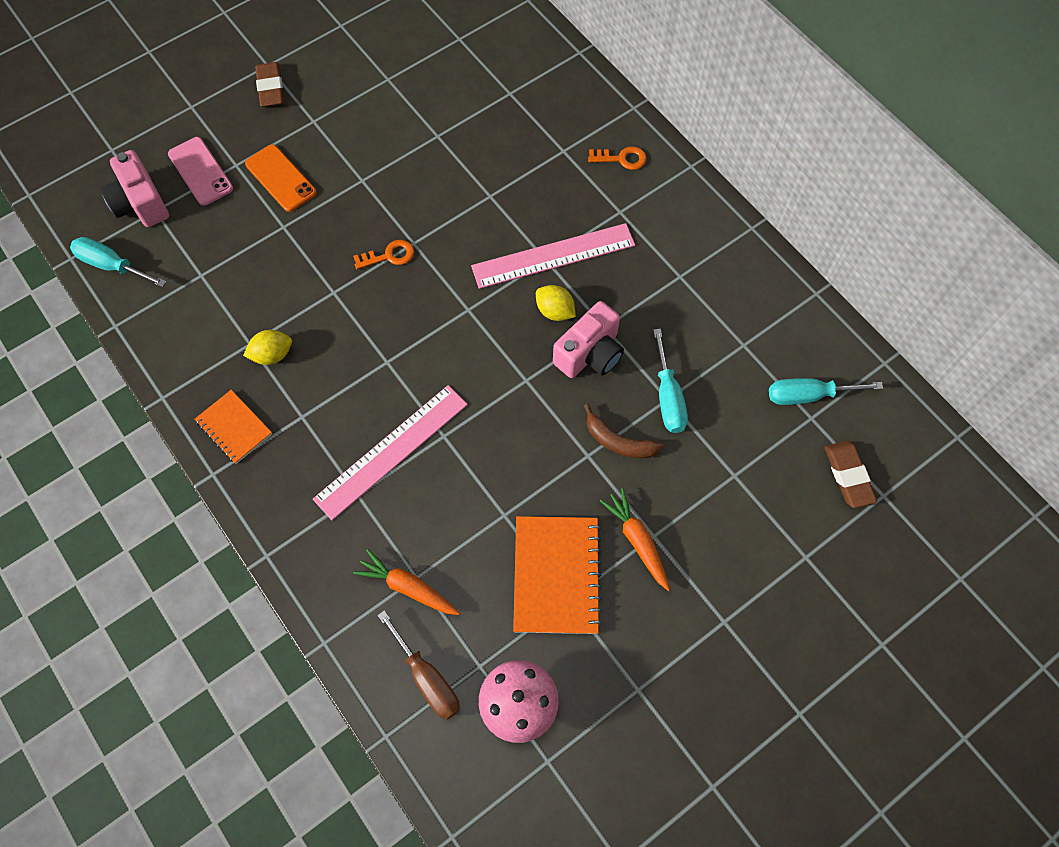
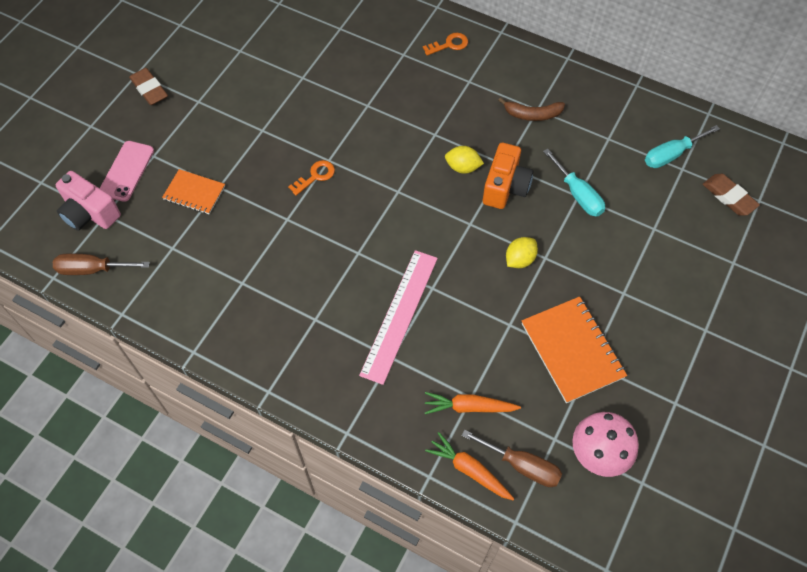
camera: 25 degrees left, 5 degrees down
turquoise screwdriver [70,237,167,287] -> brown screwdriver [53,253,150,275]
pink phone [168,137,233,206] -> pink phone turned 75 degrees clockwise [100,141,154,202]
orange notebook [194,390,272,464] -> orange notebook moved to [162,169,225,214]
yellow lemon [243,330,292,365] -> yellow lemon moved to [506,237,538,268]
orange phone [245,144,317,212] -> none
pink ruler [471,223,635,289] -> none
pink camera [553,301,624,378] -> orange camera [483,143,534,209]
brown banana [584,404,664,458] -> brown banana moved to [498,97,565,121]
orange carrot [600,488,670,591] -> orange carrot moved to [425,432,514,500]

